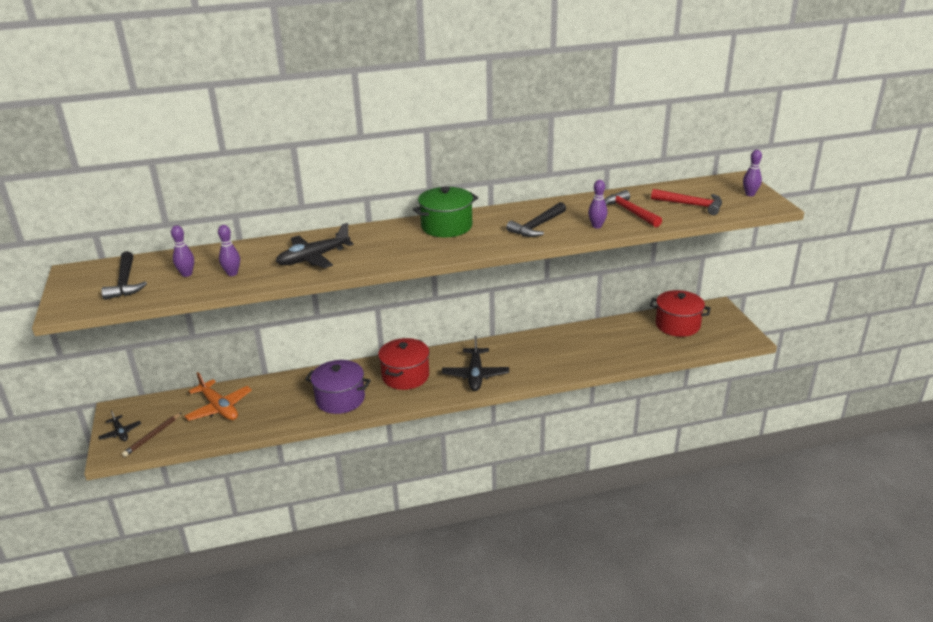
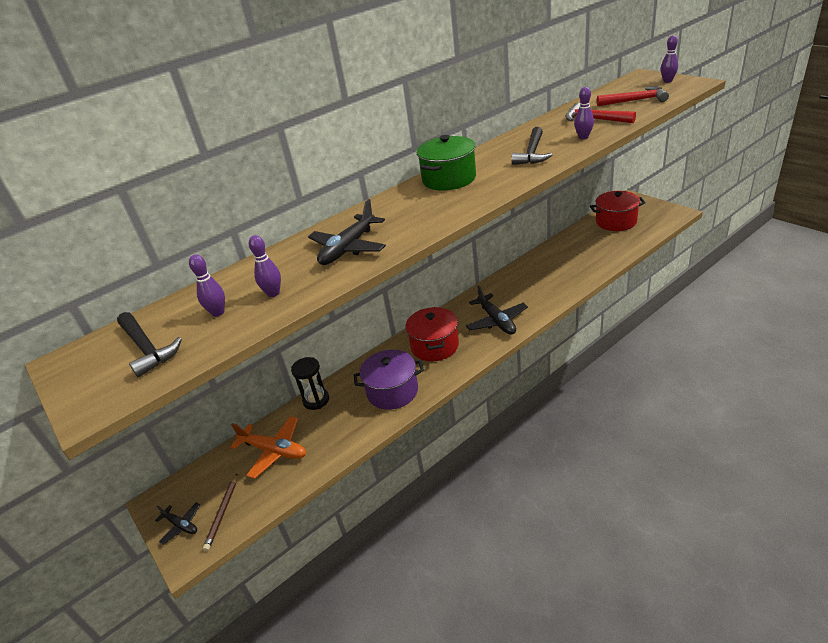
camera: 20 degrees left, 5 degrees up
none -> black hourglass [291,357,329,410]

